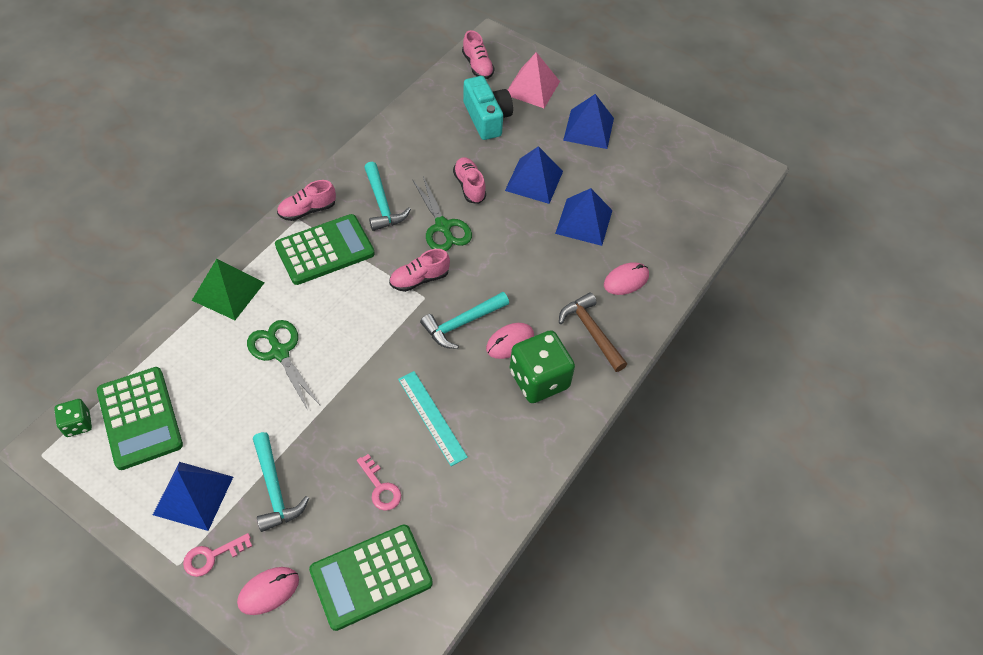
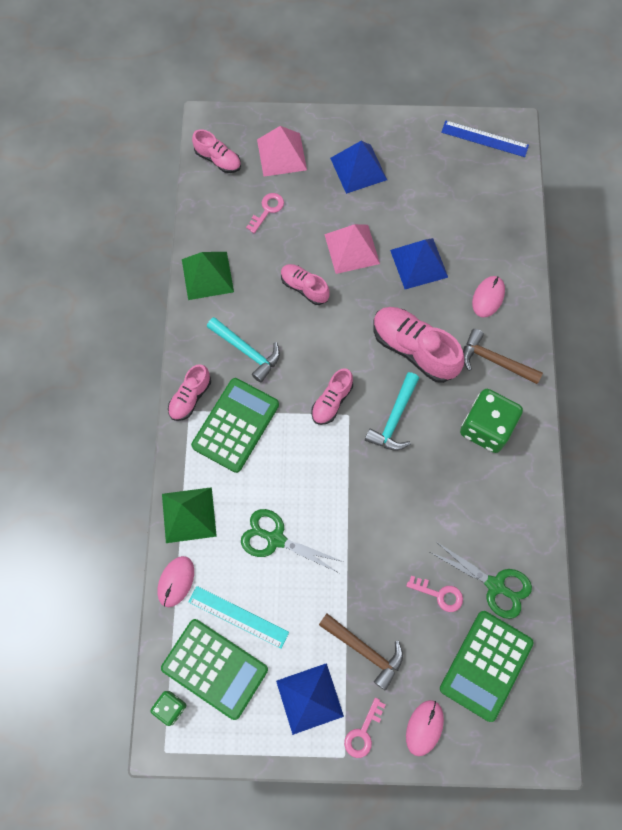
camera: 30 degrees left, 15 degrees up
turquoise hammer [253,432,309,532] -> brown hammer [319,613,403,691]
turquoise ruler [398,371,468,466] -> turquoise ruler moved to [189,586,289,649]
green scissors [413,177,472,251] -> green scissors moved to [430,542,532,619]
turquoise camera [463,76,513,140] -> pink key [246,193,284,233]
pink mouse [486,323,534,359] -> pink mouse moved to [157,556,194,607]
blue pyramid [505,146,563,204] -> pink pyramid [324,224,380,274]
none -> green pyramid [182,252,234,300]
none -> pink shoe [373,307,464,383]
none -> blue ruler [441,121,529,157]

